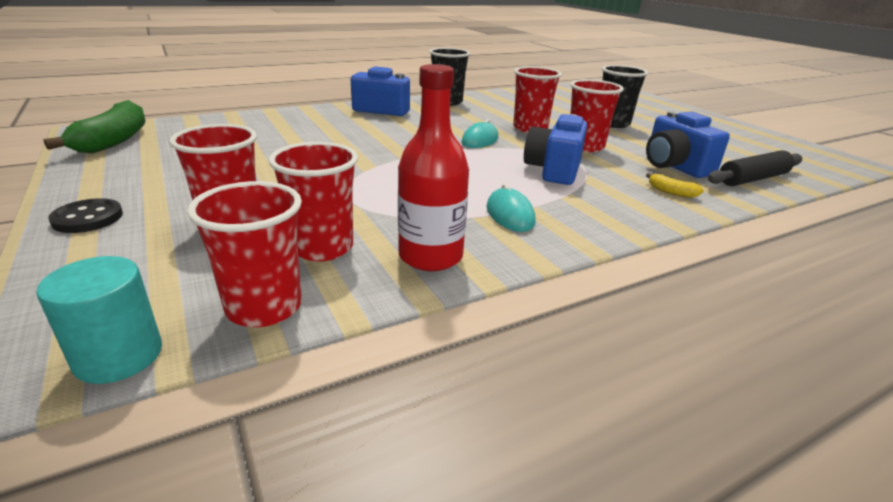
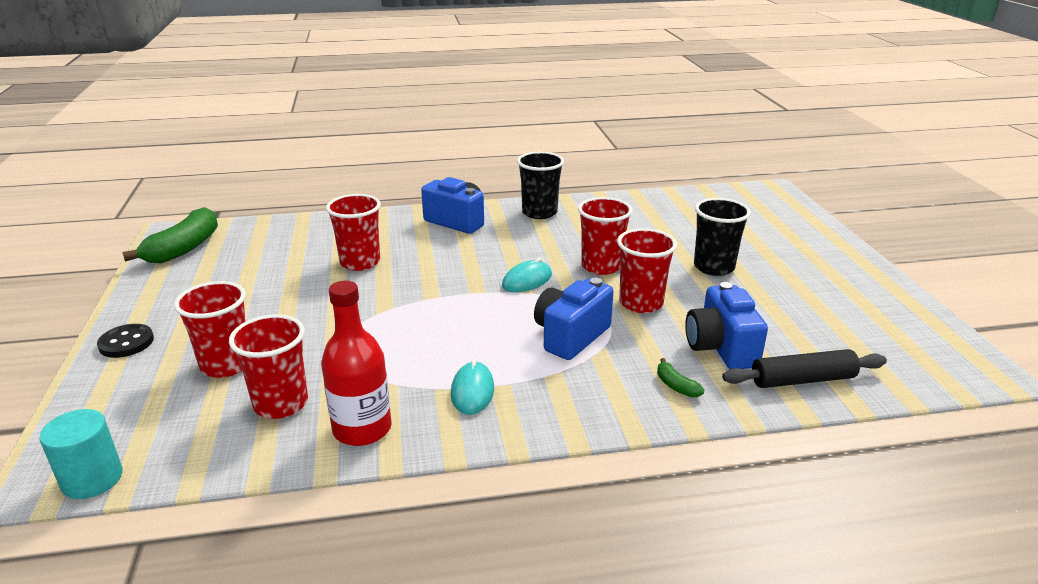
camera: 20 degrees right, 0 degrees up
red cup [187,181,302,327] -> red cup moved to [326,194,381,271]
yellow banana [646,173,704,198] -> green banana [657,358,704,397]

